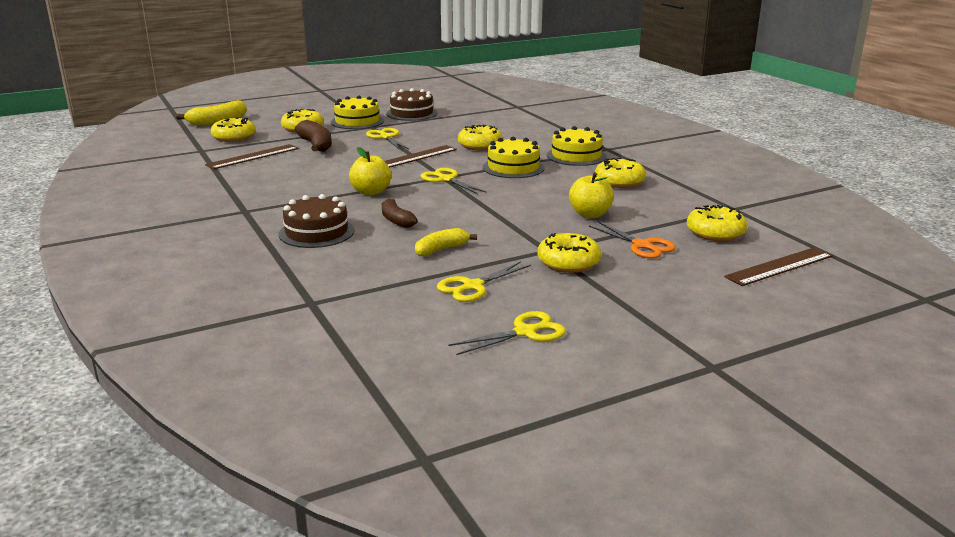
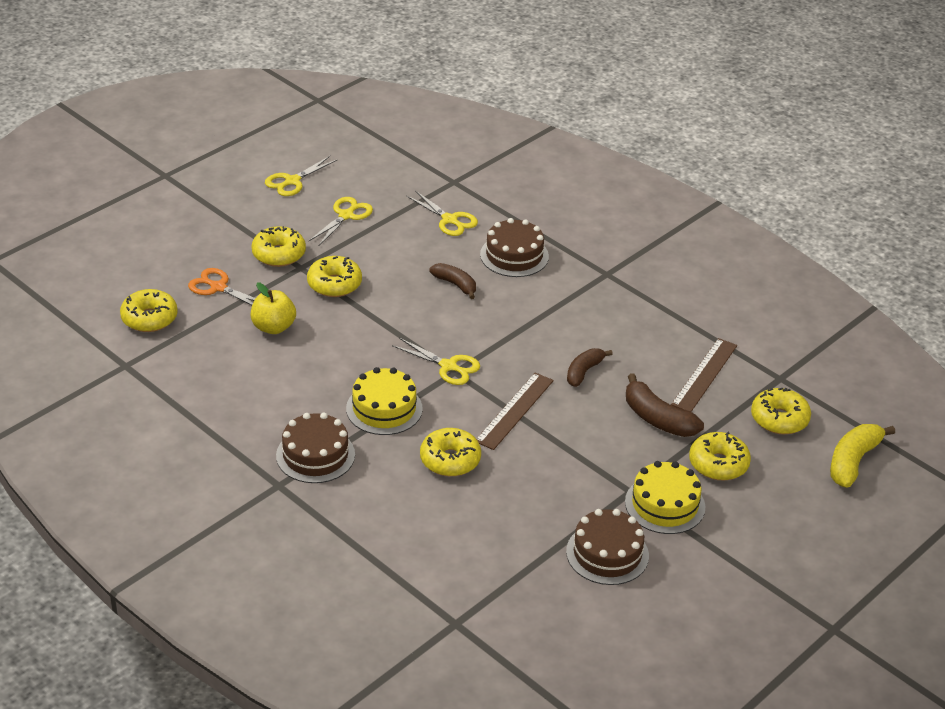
camera: 160 degrees right, 15 degrees up
yellow apple [349,147,391,195] -> none
yellow scissors [366,128,409,149] -> yellow scissors moved to [407,191,478,236]
yellow banana [415,228,477,256] -> none
yellow cake [547,126,607,166] -> brown cake [276,413,355,483]
yellow donut [595,158,646,188] -> yellow donut moved to [307,256,362,297]
brown ruler [724,247,833,286] -> none
none -> brown banana [567,348,613,387]

